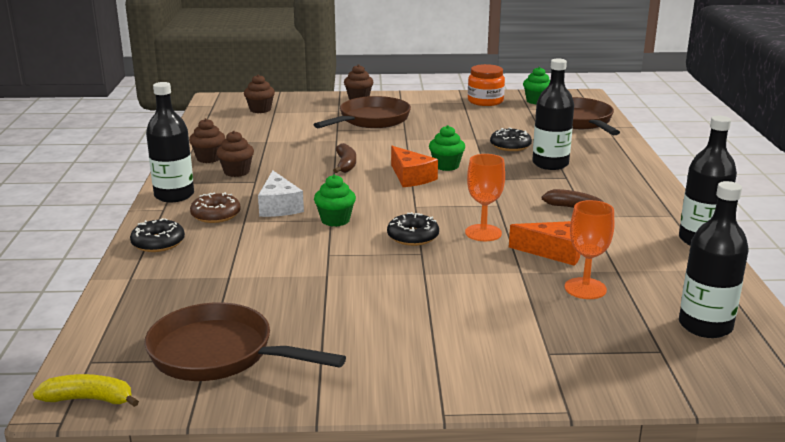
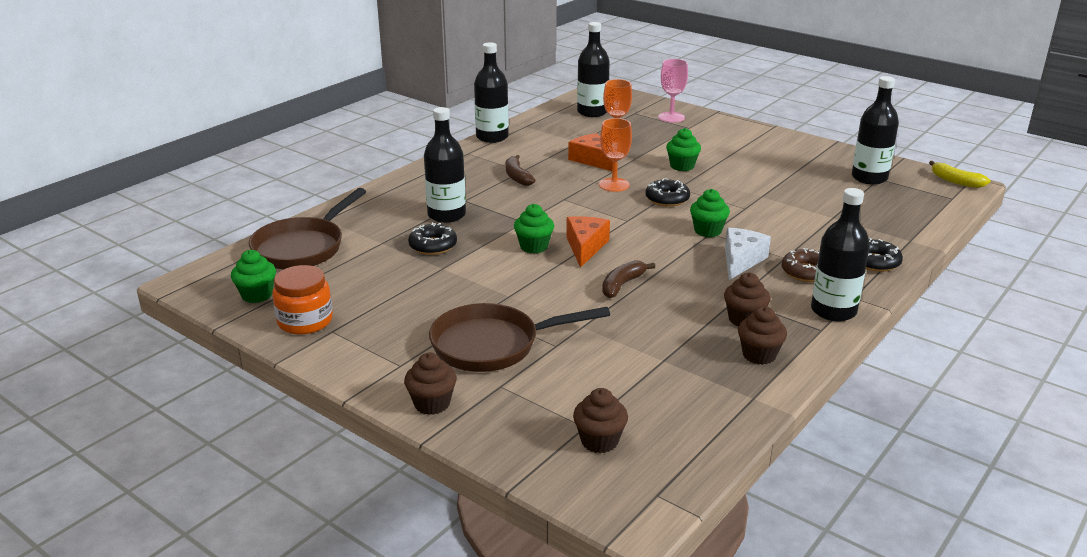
camera: 140 degrees left, 5 degrees up
brown pan [144,302,346,381] -> black bottle [852,76,899,185]
none -> pink goblet [658,59,688,123]
none -> green cupcake [666,128,701,171]

